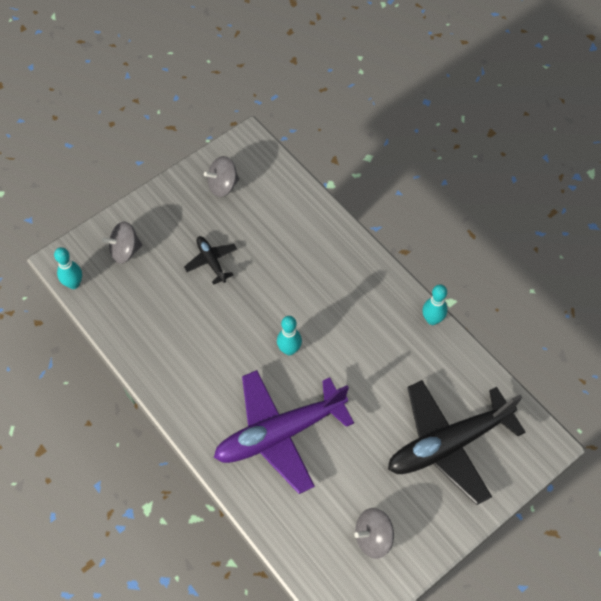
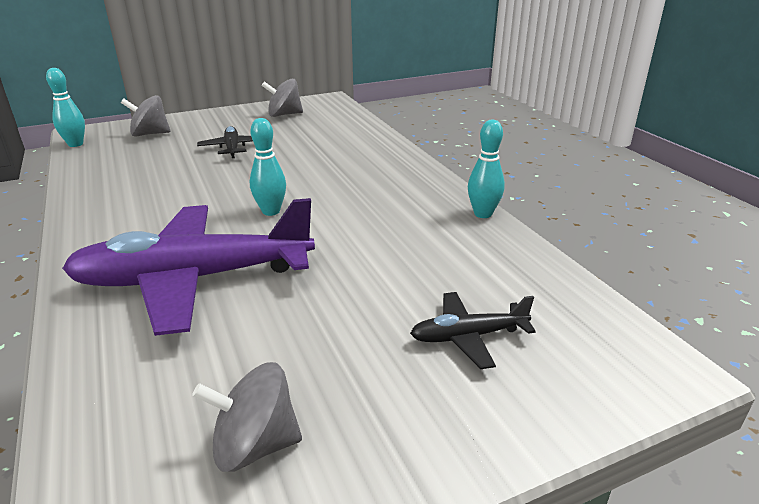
camera: 15 degrees right, 30 degrees down
black plane [388,380,525,505] -> black plane [410,292,536,369], size x0.45

